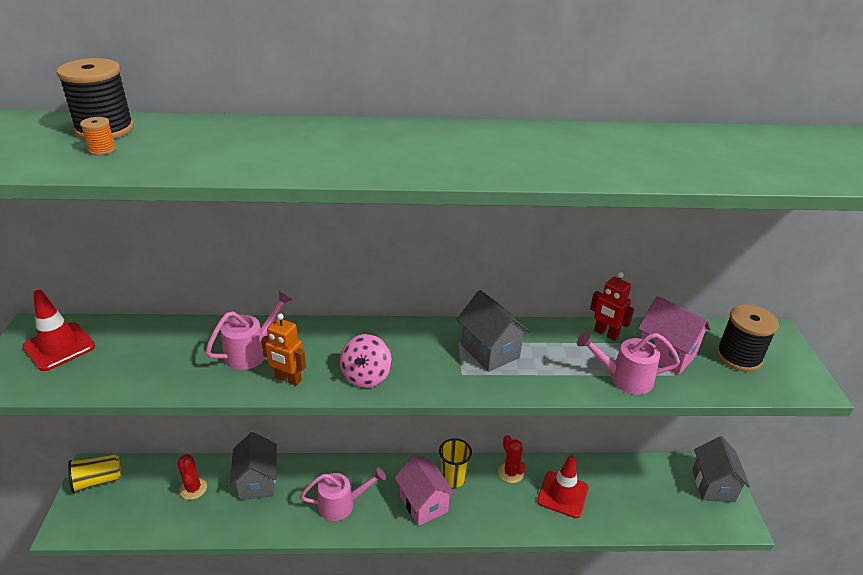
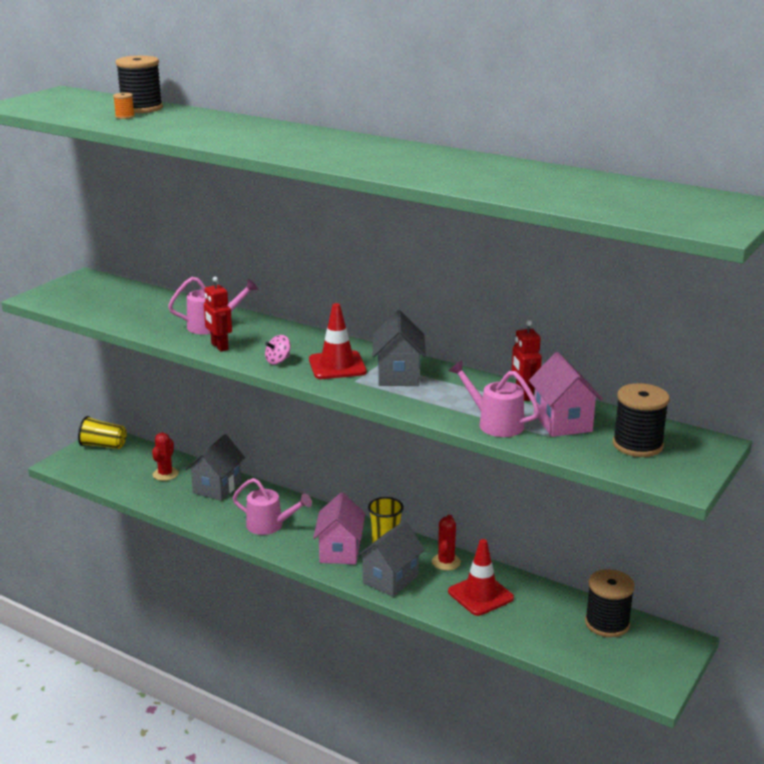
camera: 35 degrees right, 10 degrees down
red traffic cone [23,290,95,371] -> red traffic cone moved to [309,303,366,379]
orange robot [261,313,306,386] -> red robot [204,277,232,352]
pink spinning top [340,334,392,388] -> pink spinning top [265,335,291,365], size x0.65
grey house [692,436,750,502] -> grey house moved to [356,521,425,597]
none -> black spool [585,569,635,637]

